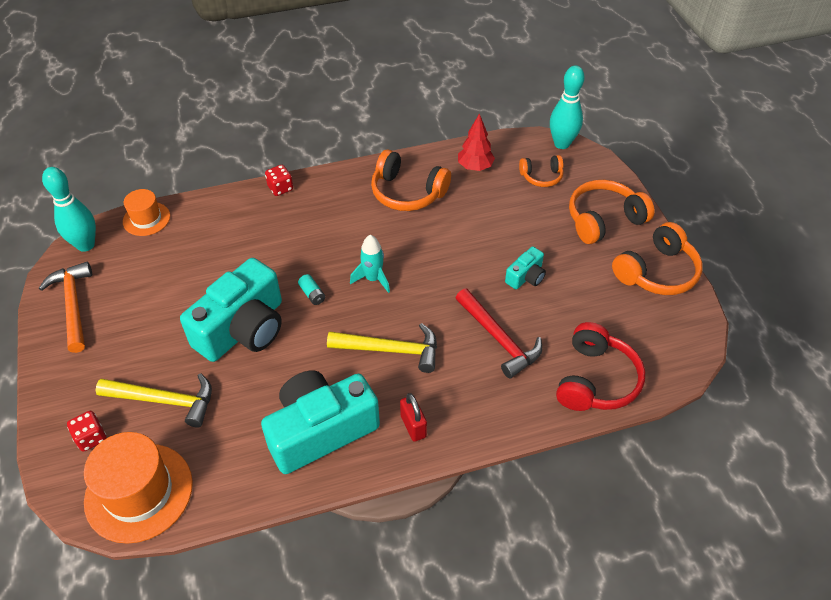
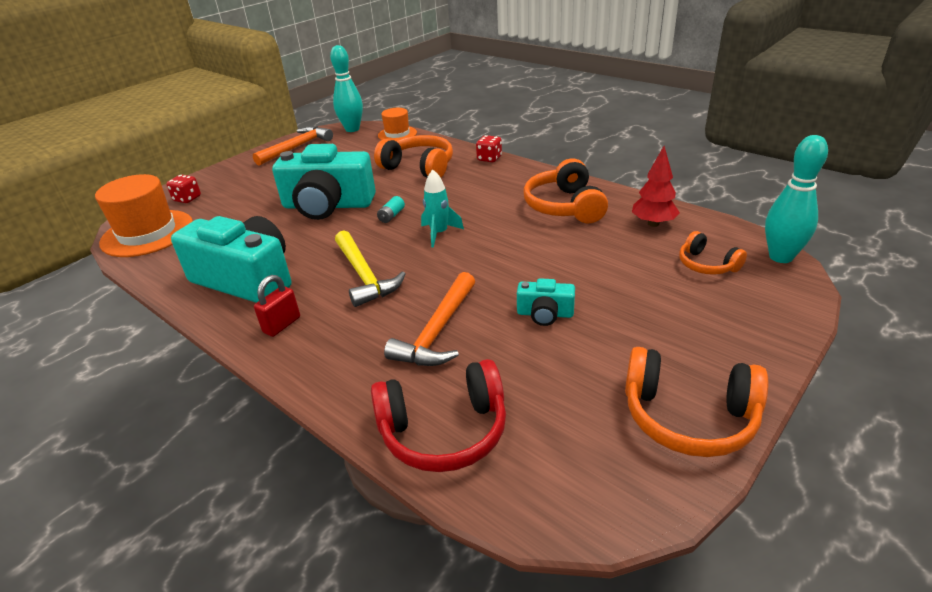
camera: 60 degrees right, 15 degrees down
yellow hammer [96,373,212,427] -> none
red hammer [456,289,542,378] -> orange hammer [384,272,475,366]
orange headphones [569,180,655,244] -> orange headphones moved to [374,135,453,178]

